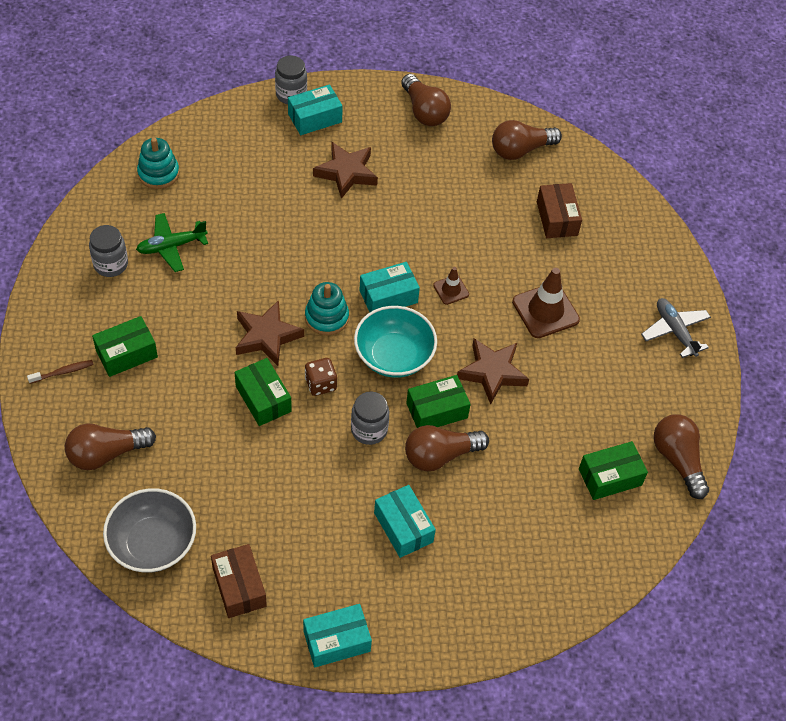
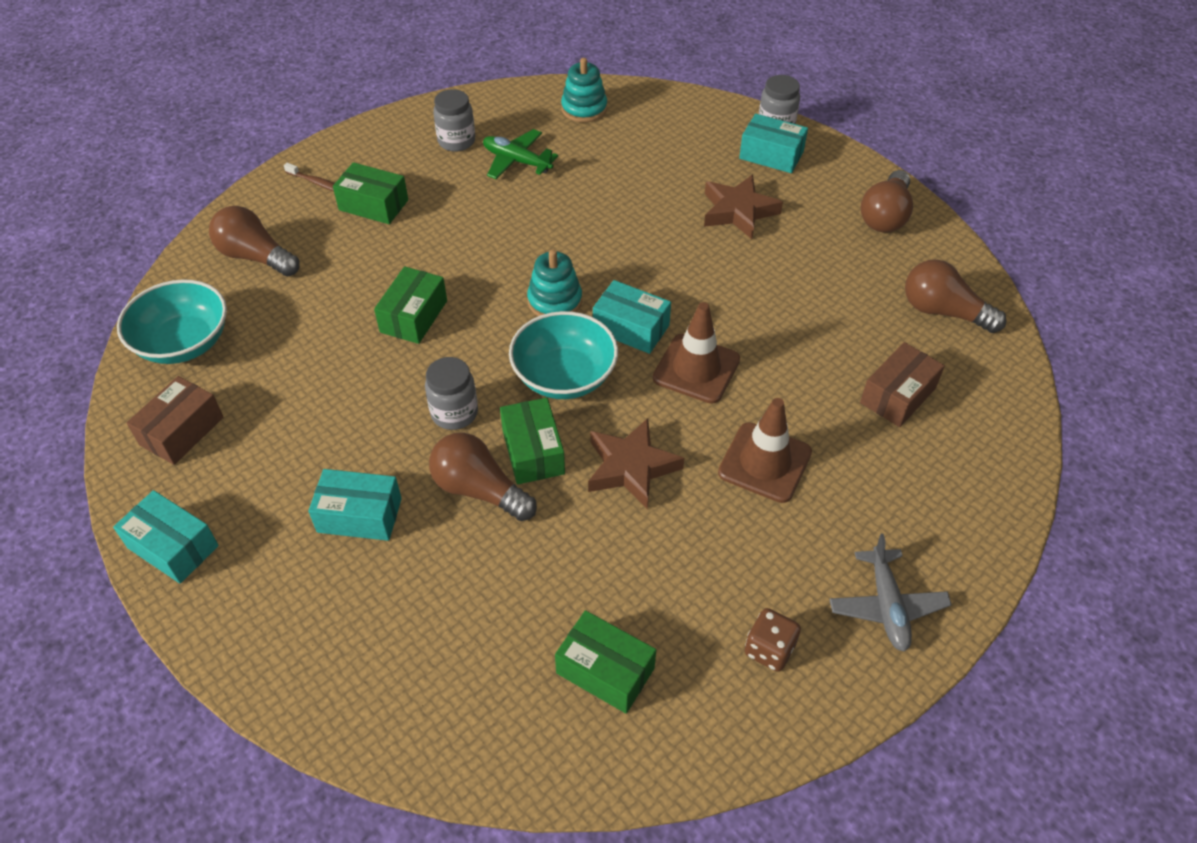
camera: 55 degrees right, 5 degrees down
grey bowl [103,488,196,573] -> turquoise bowl [117,279,227,364]
brown star [236,300,304,366] -> none
brown dice [305,358,337,396] -> brown dice moved to [745,608,801,672]
turquoise box [374,485,436,558] -> turquoise box turned 75 degrees clockwise [308,469,402,541]
green box [406,375,471,428] -> green box turned 45 degrees clockwise [500,398,565,484]
brown traffic cone [433,267,469,305] -> brown traffic cone [653,302,740,404], size x1.85
grey plane [641,298,711,358] -> grey plane turned 150 degrees clockwise [829,533,952,652]
brown light bulb [654,414,709,499] -> none

